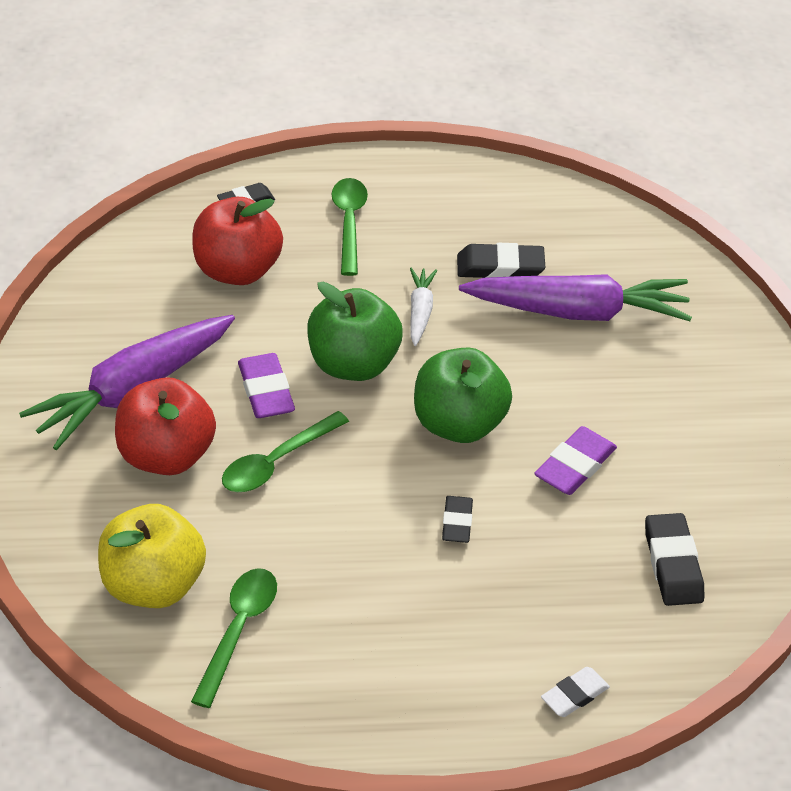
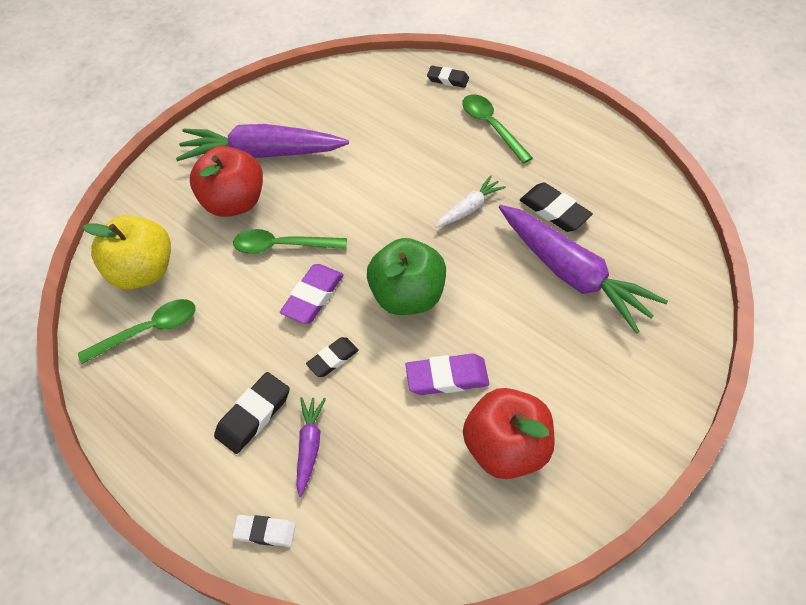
camera: 50 degrees right, 10 degrees up
red apple [192,197,283,285] -> red apple moved to [463,388,555,479]
purple eraser [238,353,295,418] -> purple eraser moved to [280,264,344,324]
green apple [307,281,403,381] -> none
green spoon [331,178,368,276] -> green spoon turned 75 degrees counterclockwise [462,94,533,164]
black eraser [645,513,704,606] -> black eraser moved to [214,372,290,454]
none -> purple carrot [296,397,326,497]

